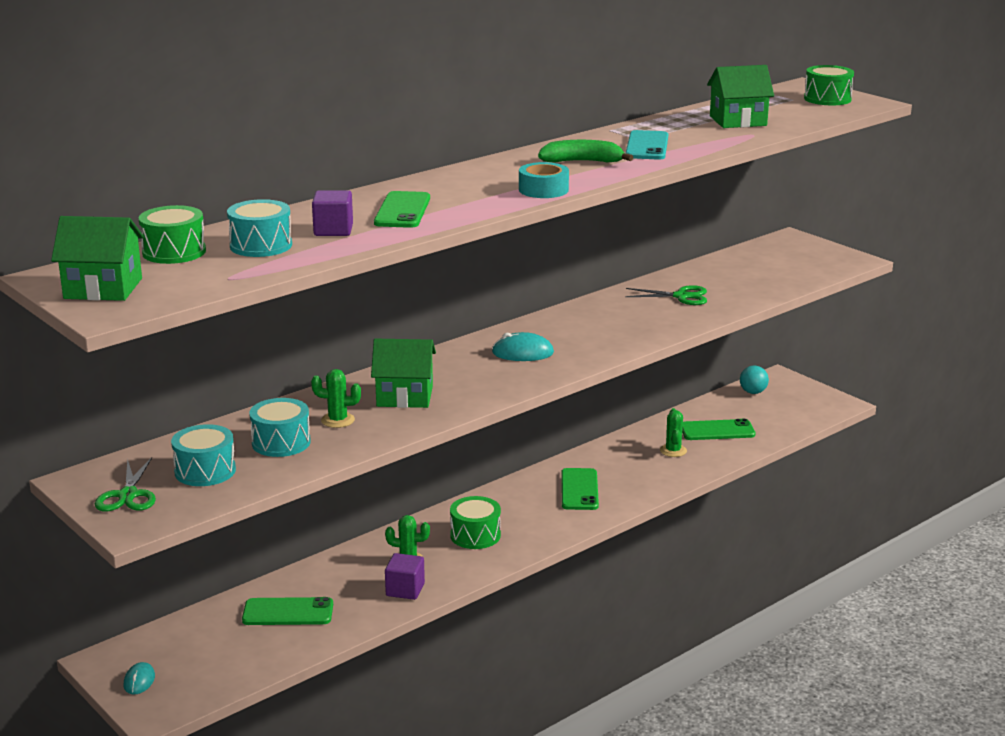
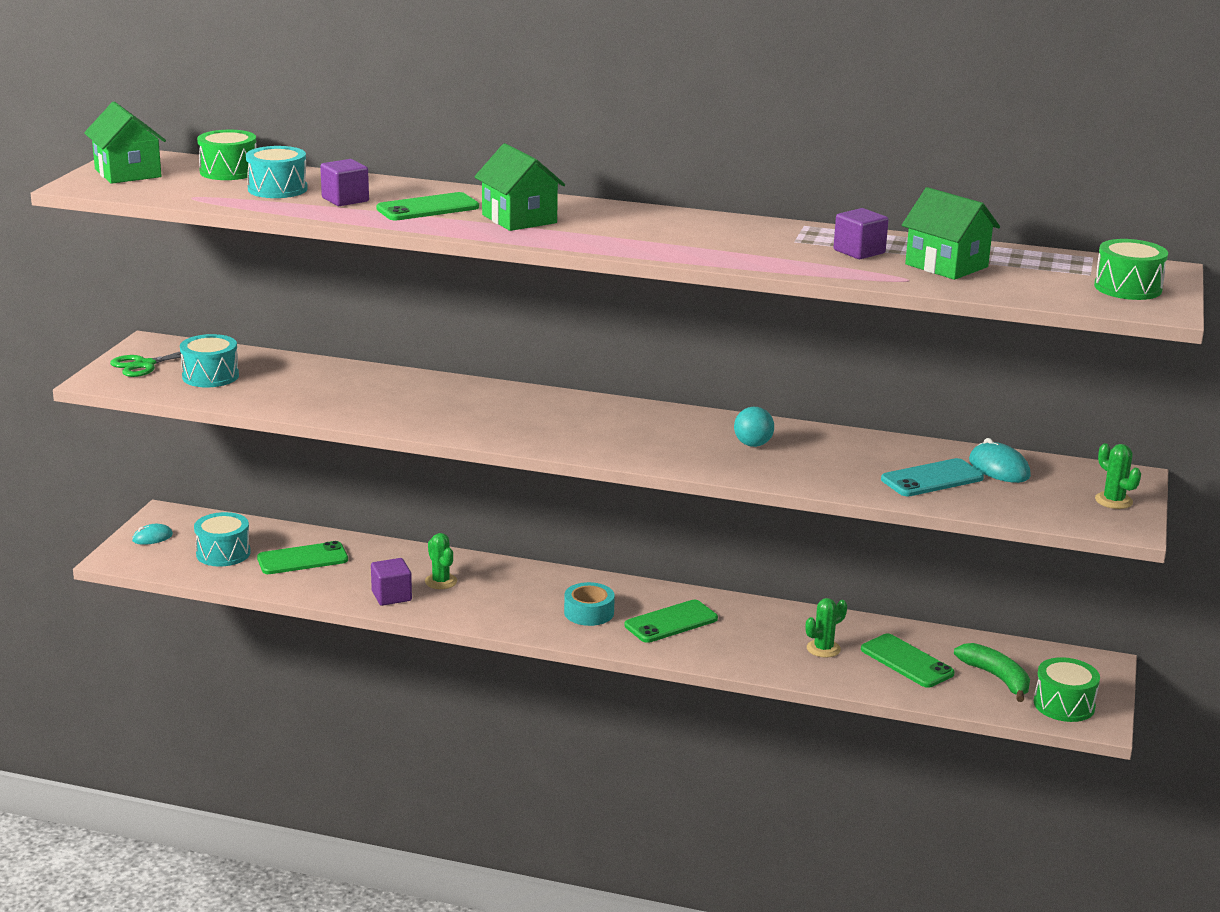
camera: 55 degrees right, 0 degrees up
green phone [242,597,333,625] -> green phone turned 75 degrees counterclockwise [257,541,348,574]
turquoise drum [249,398,311,457] -> turquoise drum moved to [194,512,251,567]
green cactus [311,369,361,428] -> green cactus moved to [1095,443,1141,509]
green house [371,338,436,408] -> green house moved to [474,143,565,231]
green drum [450,496,501,549] -> green drum moved to [1034,657,1100,722]
turquoise mouse [492,332,554,361] -> turquoise mouse moved to [969,438,1031,483]
turquoise tape [519,162,569,198] -> turquoise tape moved to [564,582,615,626]
green banana [538,140,633,163] -> green banana moved to [954,643,1030,702]
green scissors [625,285,707,305] -> none
turquoise phone [626,130,668,160] -> turquoise phone moved to [881,458,984,496]
turquoise ball [740,365,769,394] -> turquoise ball moved to [734,407,774,447]
none -> purple cube [834,208,889,259]

